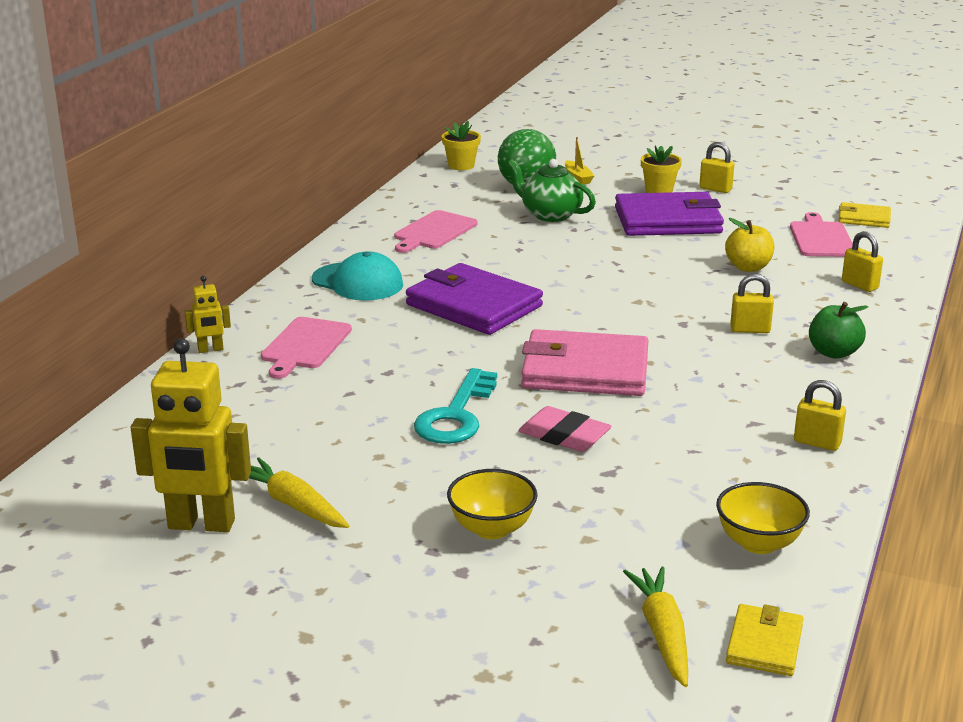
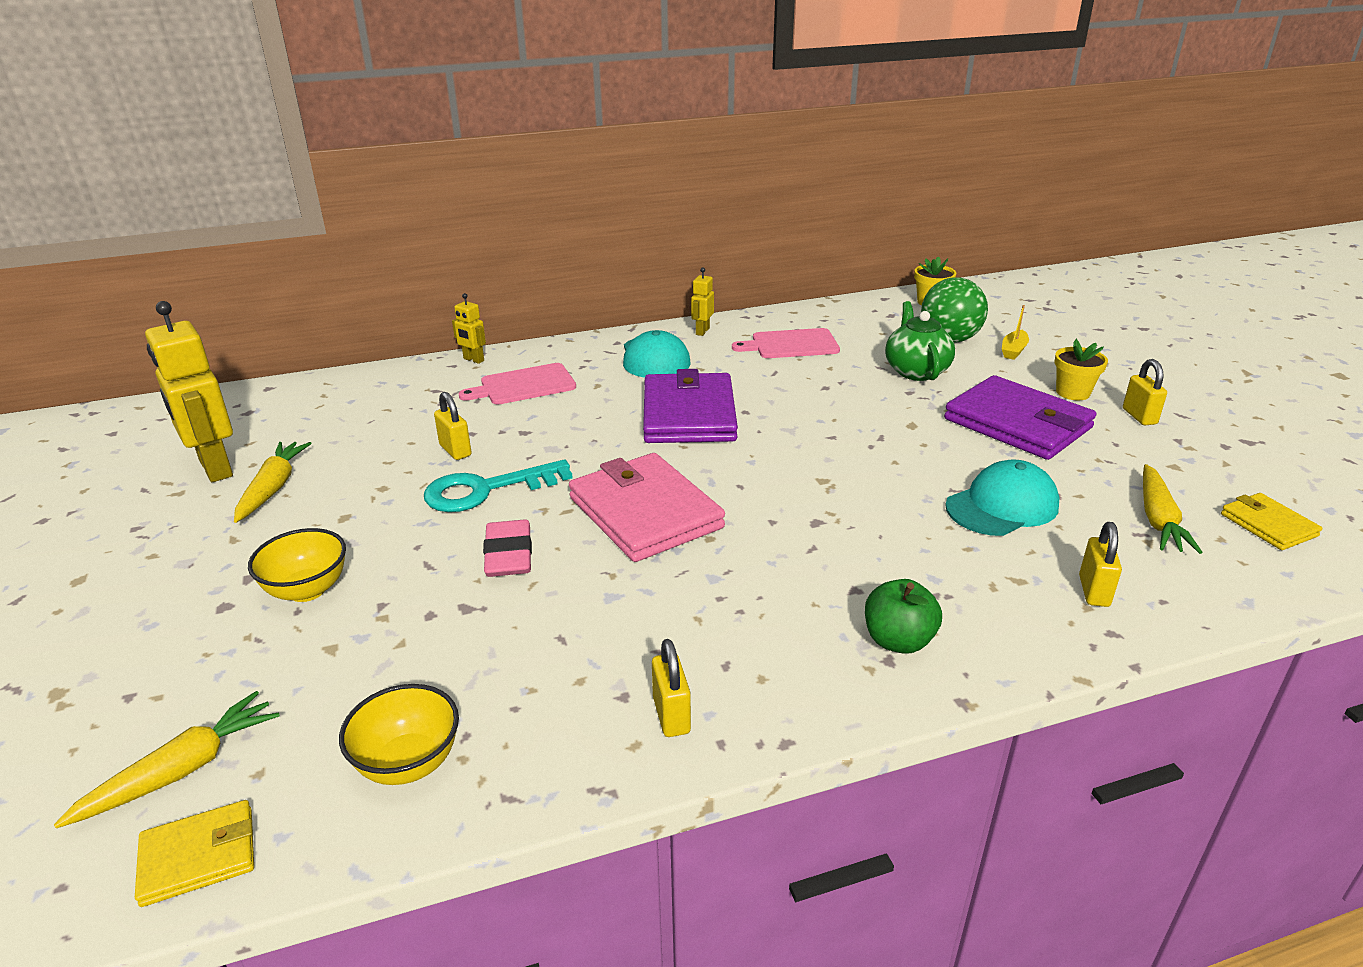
camera: 50 degrees right, 5 degrees up
yellow apple [725,218,774,272] -> turquoise cap [945,459,1060,536]
yellow padlock [730,274,774,333] -> yellow padlock moved to [434,392,472,460]
pink cutting board [790,212,853,257] -> yellow carrot [1143,464,1202,554]
none -> yellow robot [691,267,714,336]

